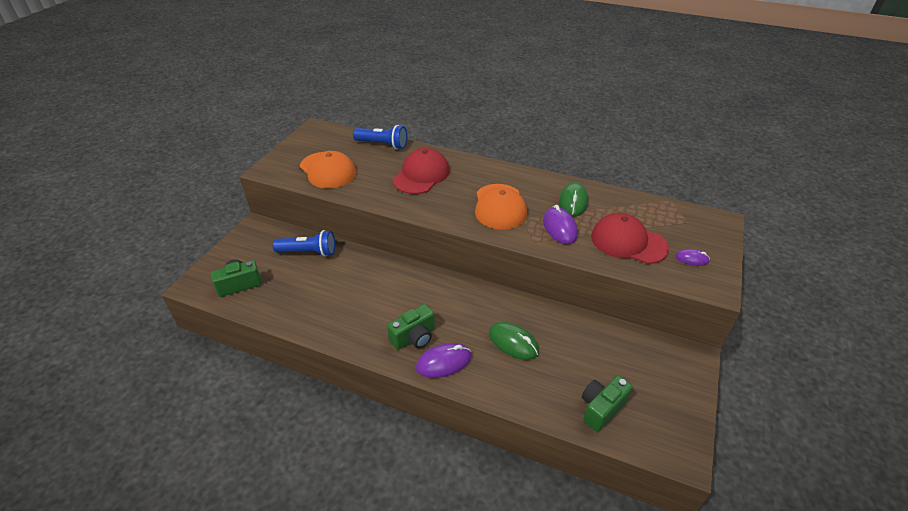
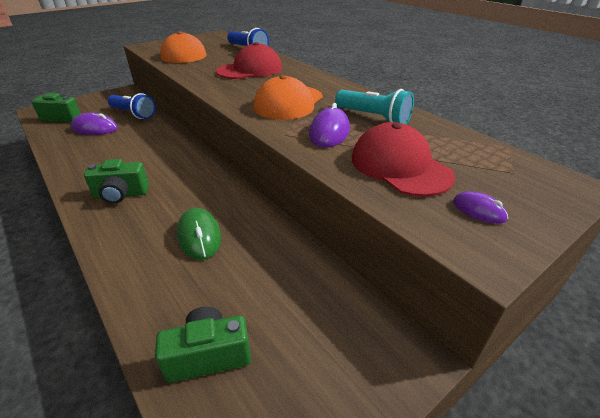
camera: 30 degrees right, 5 degrees down
purple mouse [416,343,472,378] -> purple mouse moved to [71,113,118,135]
green mouse [559,182,588,217] -> turquoise flashlight [335,89,414,124]

